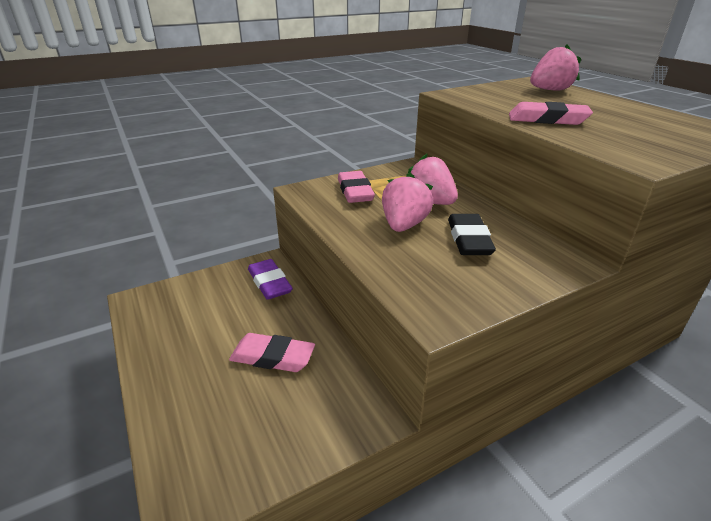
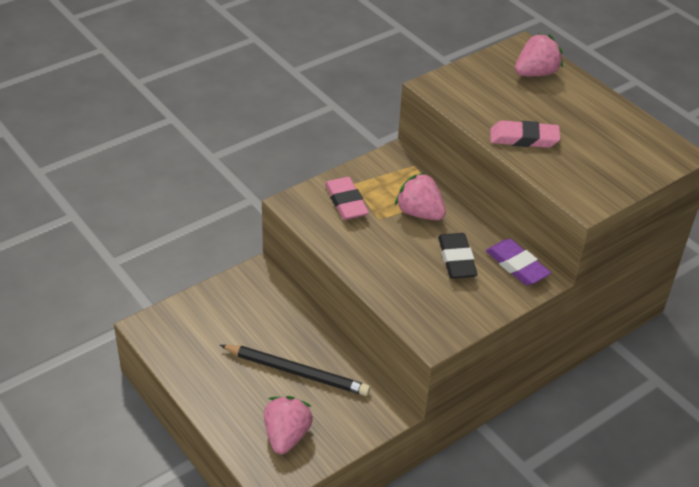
camera: 10 degrees left, 10 degrees up
pink eraser [229,333,315,372] -> black pencil [220,345,370,396]
purple eraser [248,259,293,300] -> purple eraser moved to [486,239,551,285]
pink strawberry [382,173,433,232] -> pink strawberry moved to [264,396,313,454]

